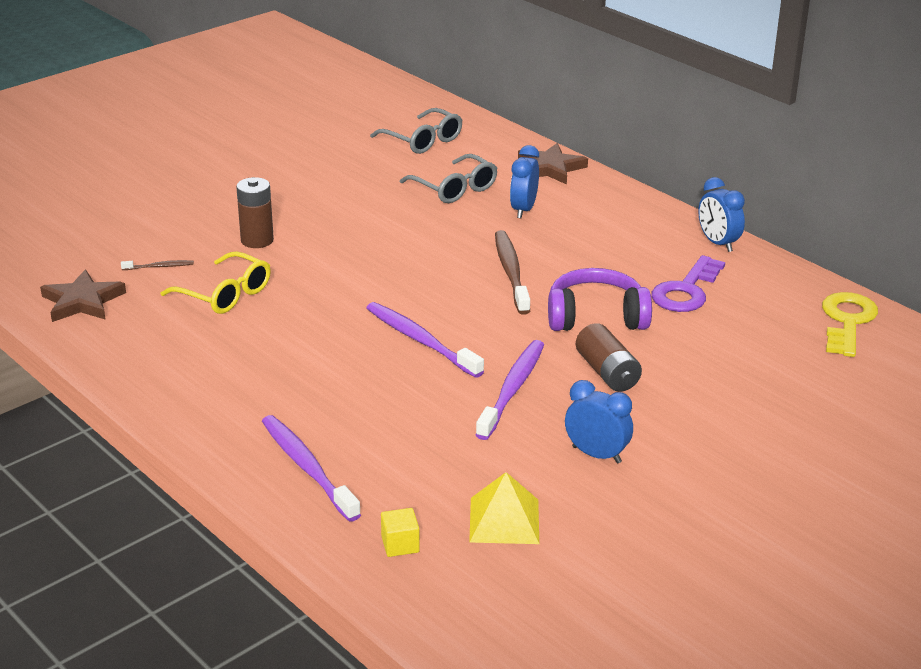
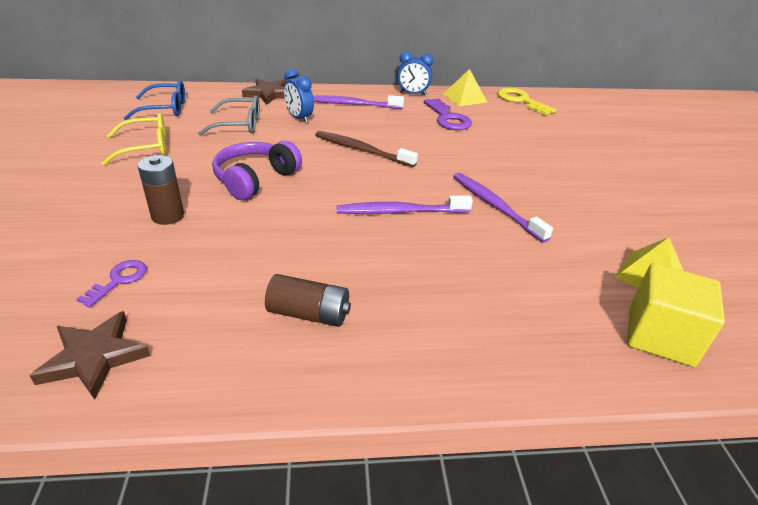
camera: 55 degrees left, 5 degrees up
brown toothbrush [121,260,194,270] -> purple key [76,260,147,308]
yellow glasses [161,251,271,314] -> yellow glasses moved to [102,114,166,165]
purple toothbrush [262,415,361,522] -> purple toothbrush moved to [313,95,404,109]
grey glasses [370,108,462,154] -> blue glasses [124,80,185,120]
yellow cube [381,508,420,557] -> yellow cube [627,263,725,367], size x2.18
purple headphones [548,268,652,331] -> purple headphones moved to [212,141,302,200]
blue clock [565,380,633,464] -> none
brown battery [576,323,642,392] -> brown battery moved to [265,274,351,327]
none -> yellow pyramid [443,69,487,106]

